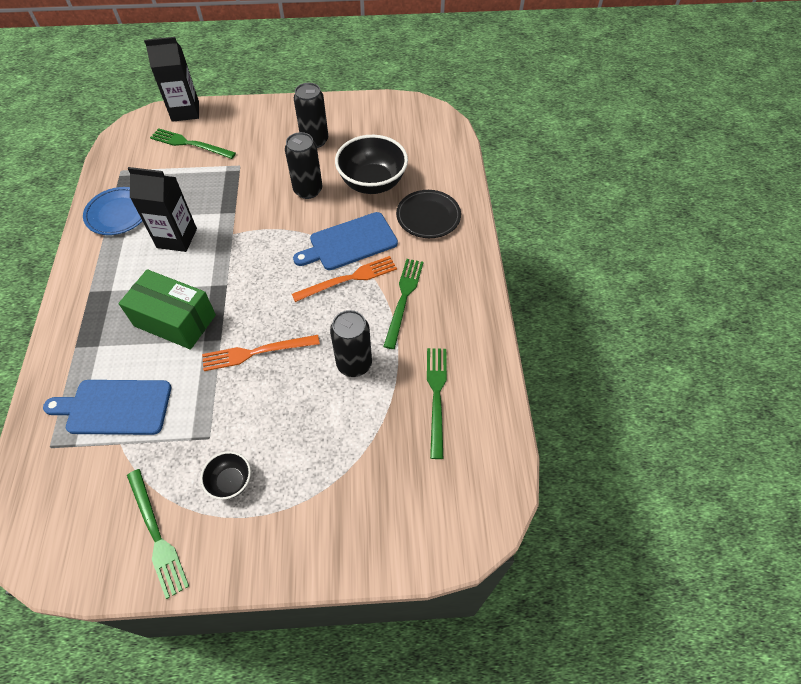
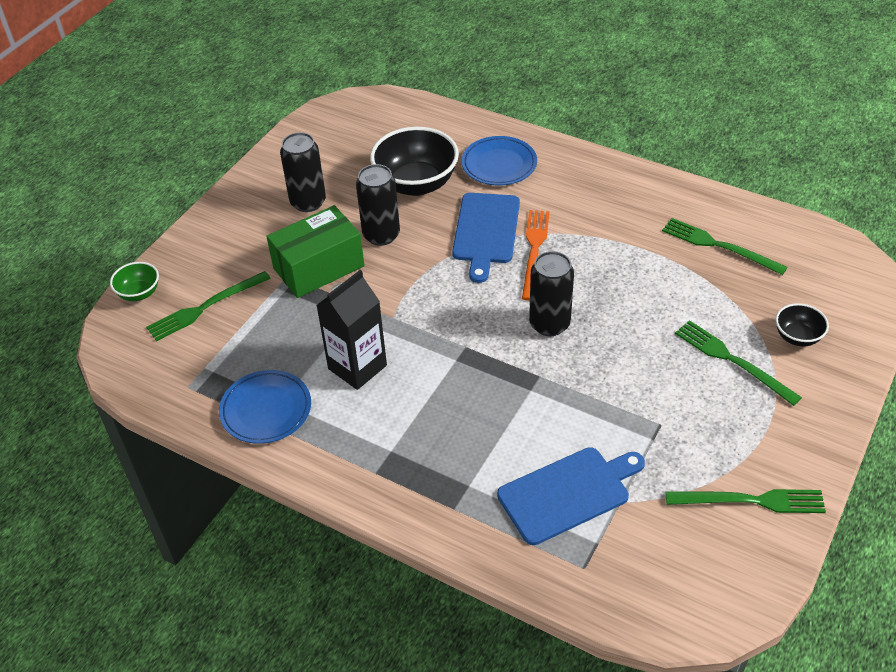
camera: 55 degrees left, 10 degrees down
blue cutting board [43,380,171,435] -> blue cutting board turned 150 degrees counterclockwise [497,447,645,545]
green box [118,269,216,350] -> green box moved to [266,205,365,298]
black carton [144,37,199,122] -> green bowl [110,262,159,301]
black bowl [200,451,251,500] -> black bowl moved to [776,303,829,347]
orange fork [202,335,320,371] -> none
black can [330,310,372,377] -> black can moved to [529,251,574,336]
green fork [383,259,424,349] -> green fork moved to [675,320,802,406]
black plate [396,190,461,238] -> blue plate [461,136,537,185]

